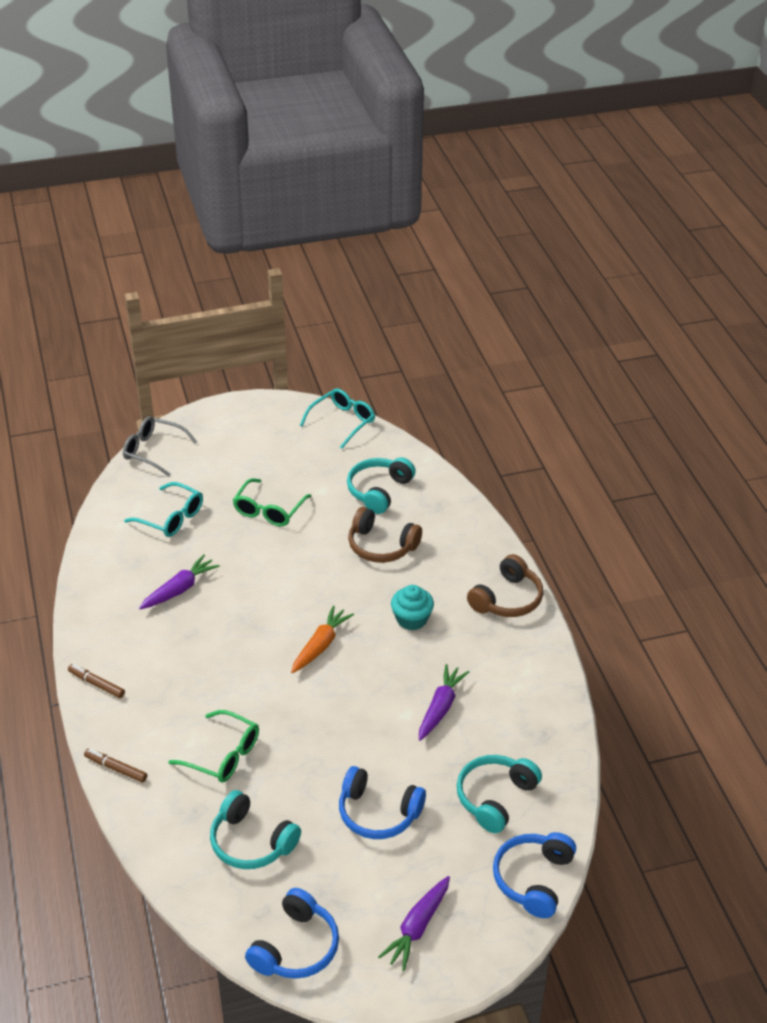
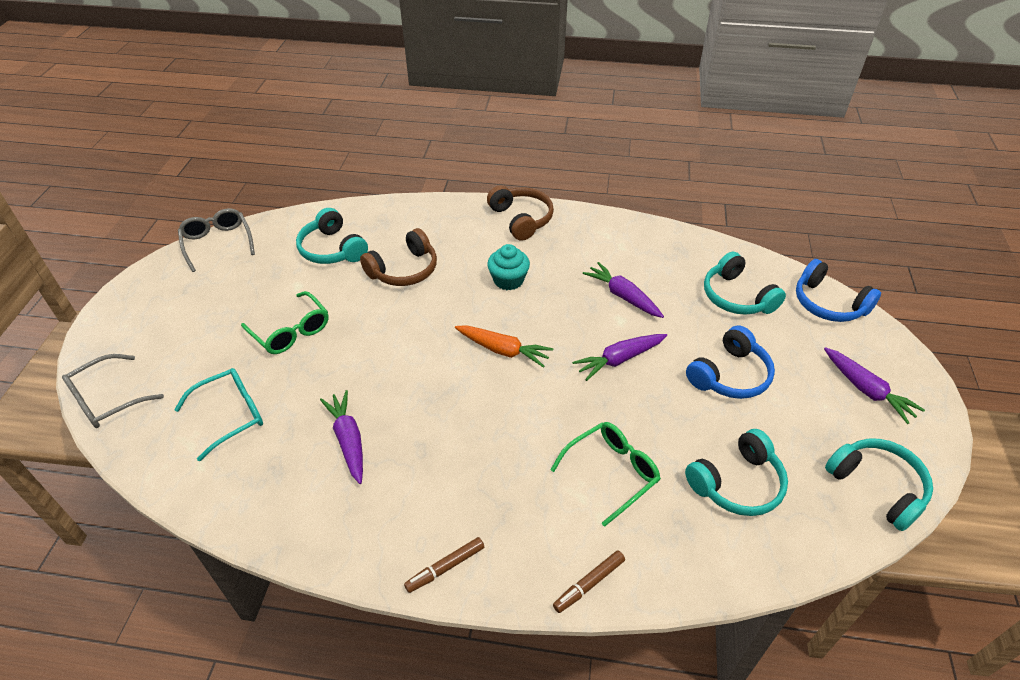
camera: 65 degrees left, 5 degrees up
blue headphones [245,888,339,979] -> turquoise headphones [825,439,933,531]
orange carrot [291,605,354,673] -> orange carrot turned 150 degrees clockwise [455,325,553,368]
turquoise glasses [300,389,375,449] -> grey glasses [178,208,255,272]
none -> purple carrot [572,334,667,381]

